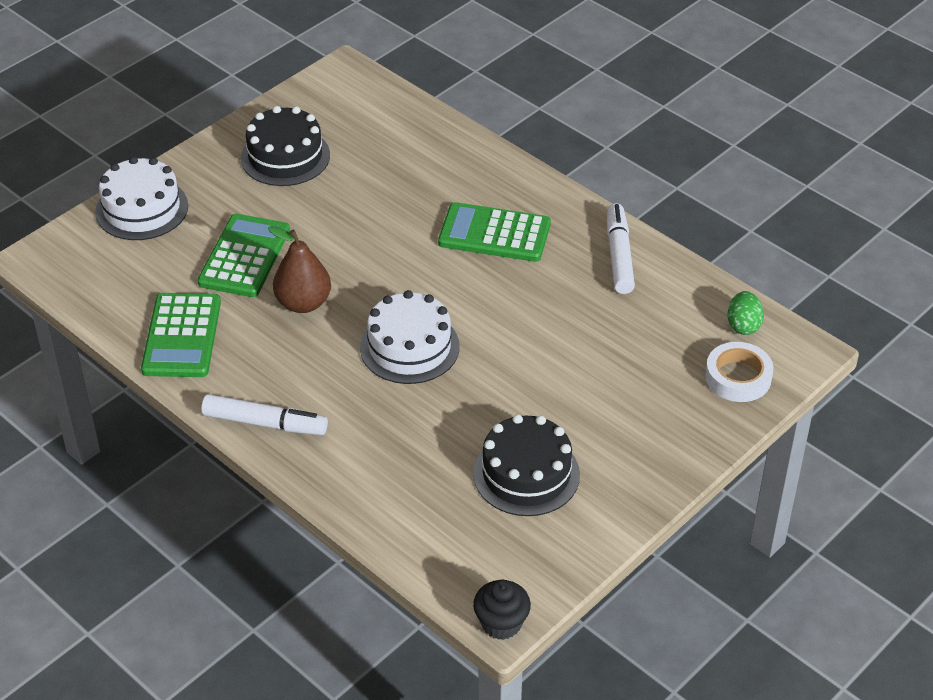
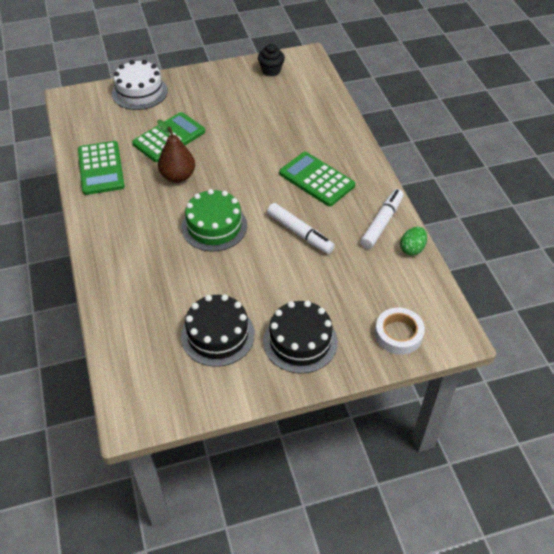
camera: 30 degrees right, 5 degrees up
green calculator [141,293,221,377] -> green calculator turned 45 degrees counterclockwise [78,141,125,195]
white marker [201,394,328,435] -> white marker moved to [267,203,335,254]
black cake [241,106,330,186] -> black cake moved to [263,300,338,374]
white cake [360,290,460,384] -> green cake [182,189,247,252]
black cupcake [473,580,531,640] -> black cupcake moved to [258,44,285,76]
green egg [727,291,764,335] -> green egg moved to [400,227,427,256]

